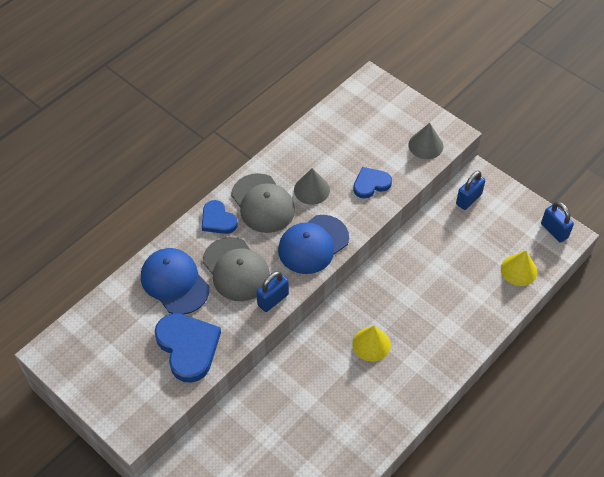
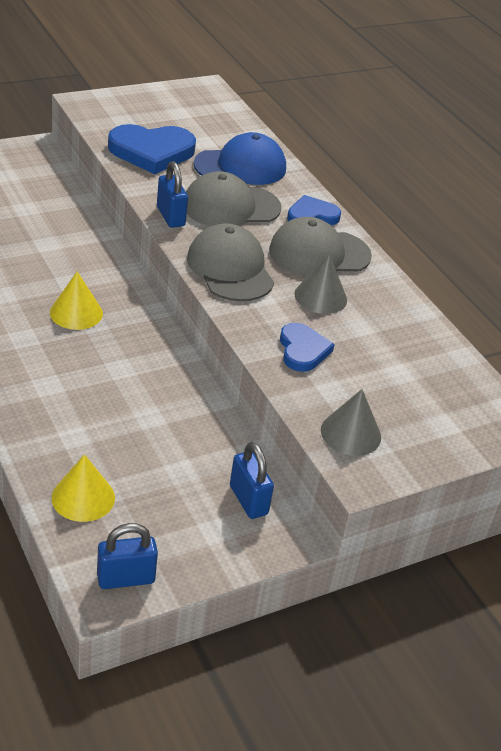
camera: 105 degrees right, 15 degrees down
blue cap [278,215,349,274] -> grey cap [187,223,274,301]

